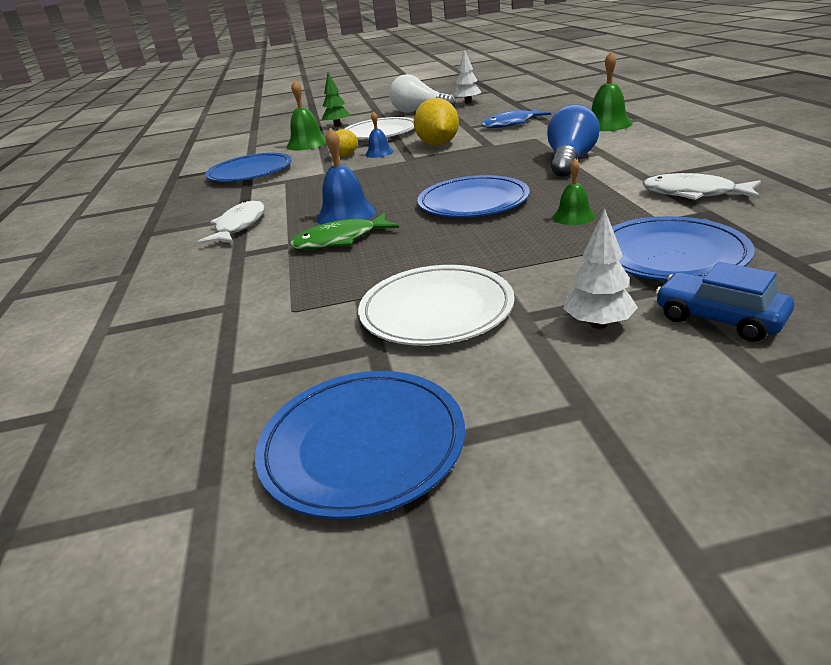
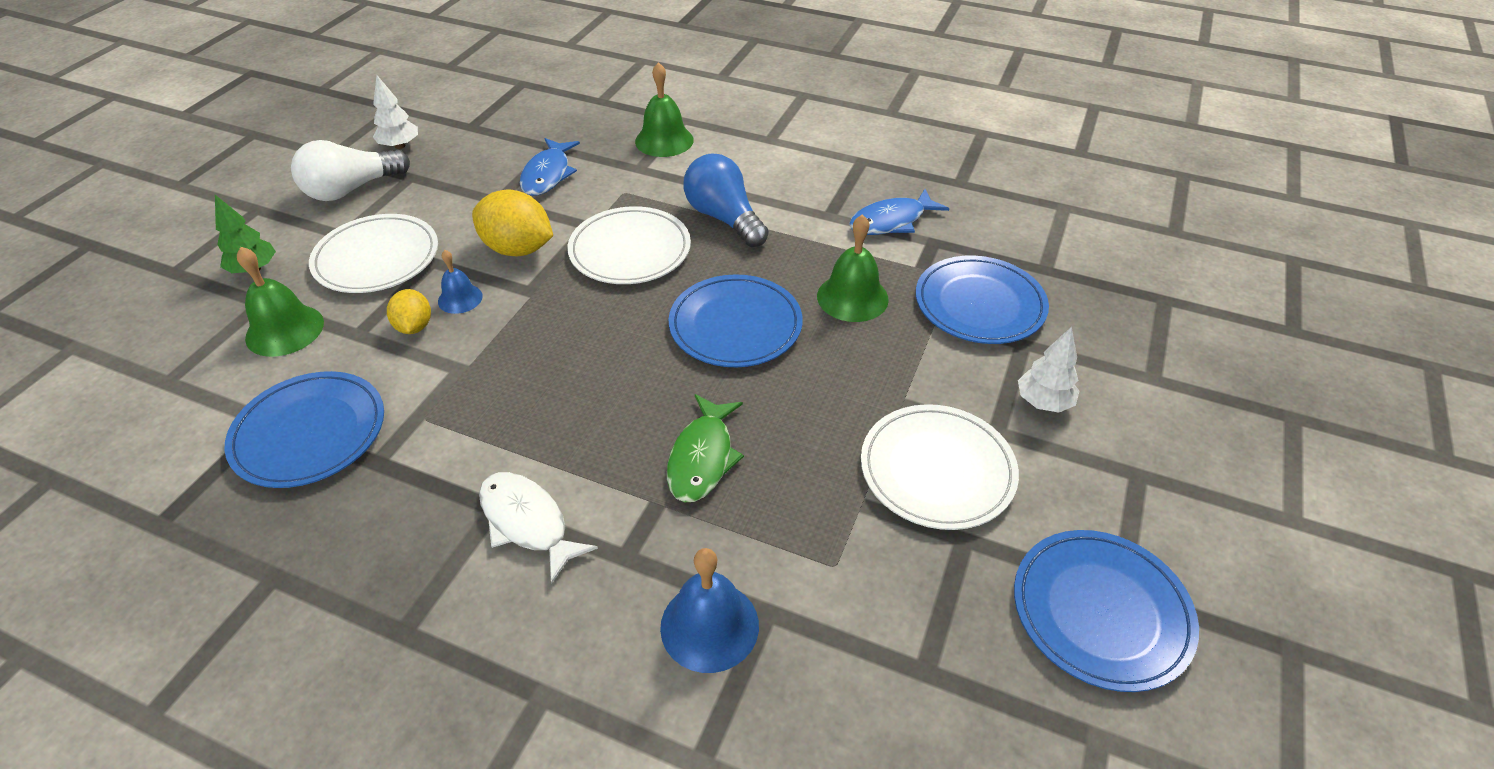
camera: 60 degrees left, 15 degrees up
blue bell [317,128,376,225] -> blue bell moved to [660,548,759,673]
green bell [552,159,595,225] -> green bell [817,214,889,322], size x1.64
white fish [643,173,761,200] -> blue fish [849,189,949,235]
blue car [655,262,794,342] -> none
none -> white plate [568,206,691,284]

